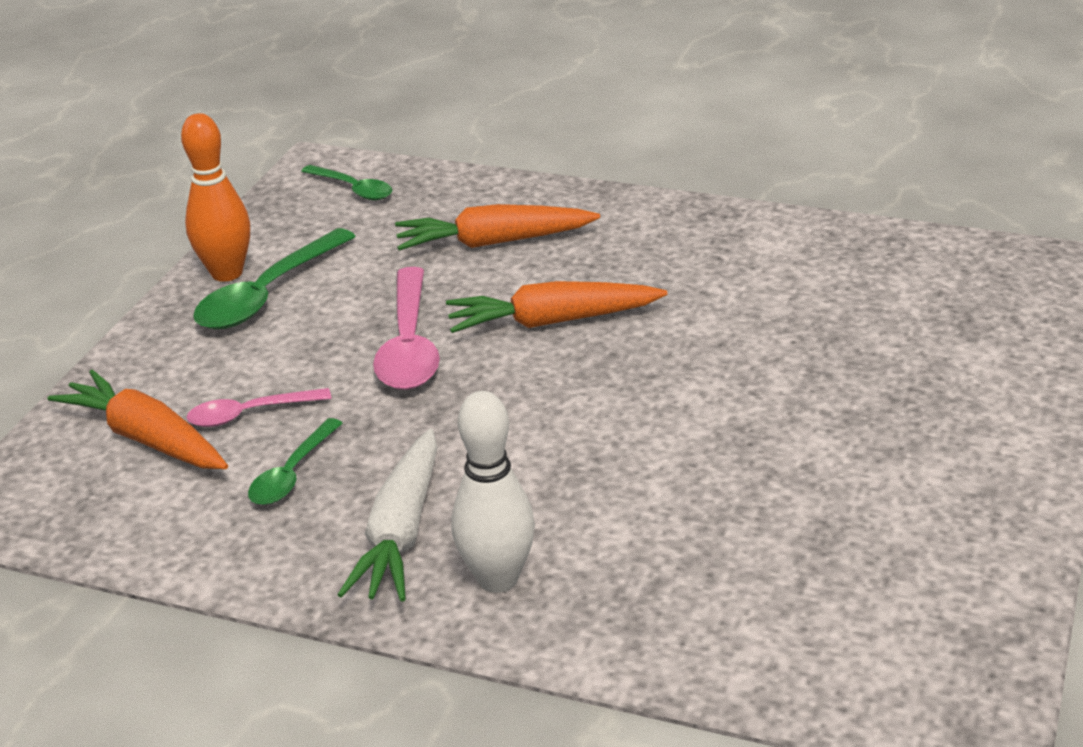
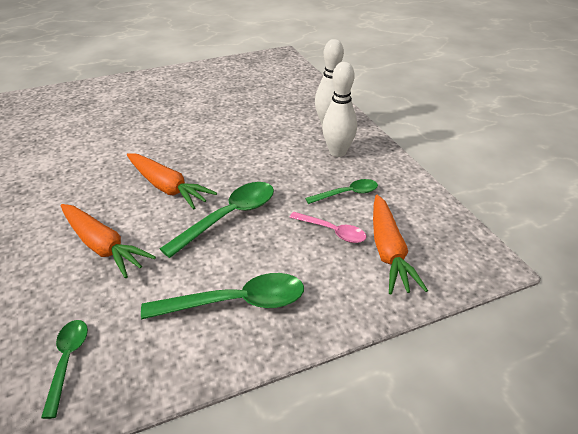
camera: 135 degrees left, 5 degrees up
orange bowling pin [181,113,250,282] -> none
white carrot [337,428,438,602] -> white bowling pin [322,62,357,157]
pink spoon [373,267,440,390] -> green spoon [160,182,274,258]

